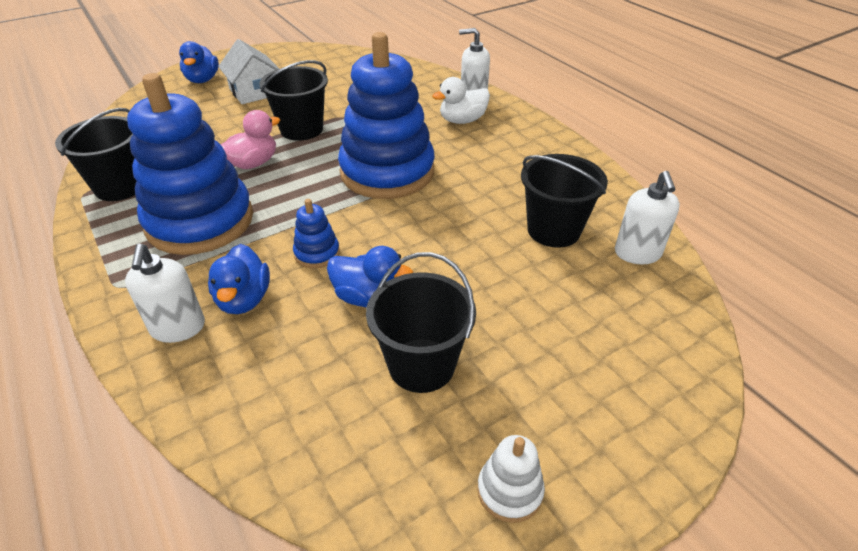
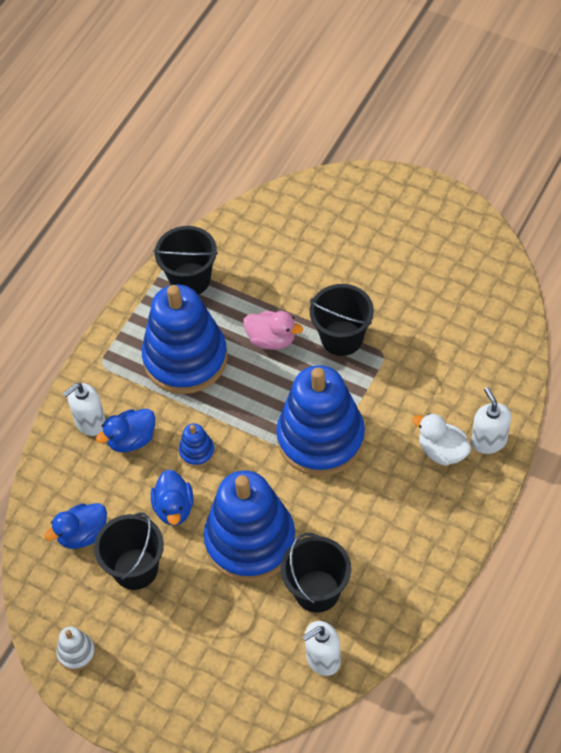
camera: 65 degrees right, 15 degrees up
blue duck [179,41,219,83] -> blue duck moved to [45,503,107,549]
white house [218,39,279,104] -> none
none -> blue stacking toy [204,470,296,582]

